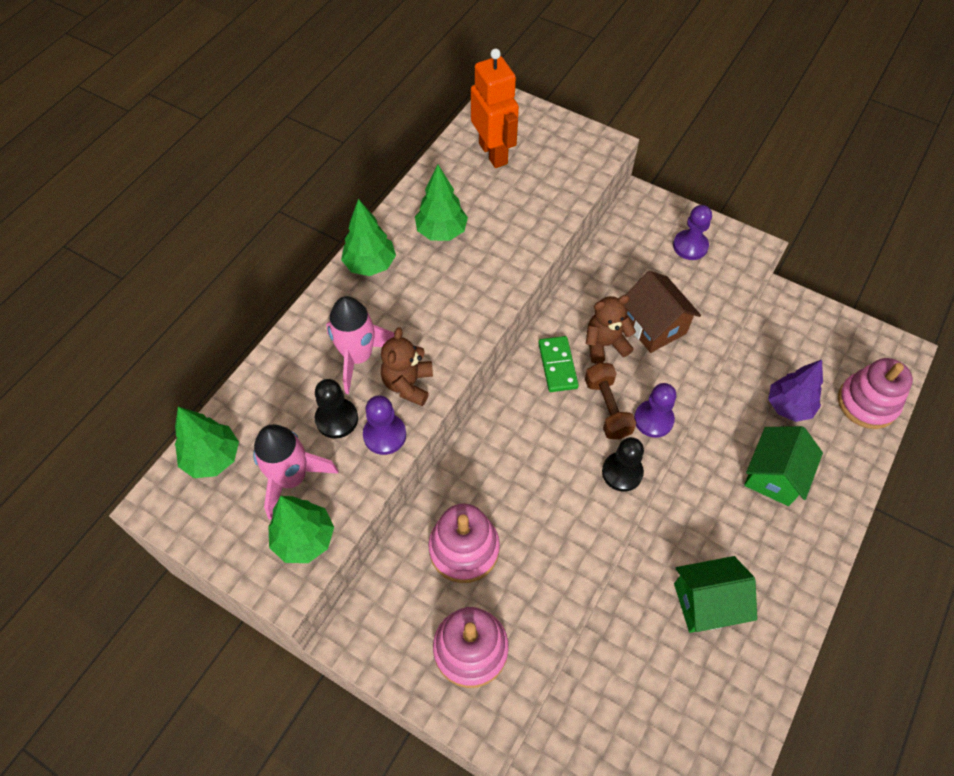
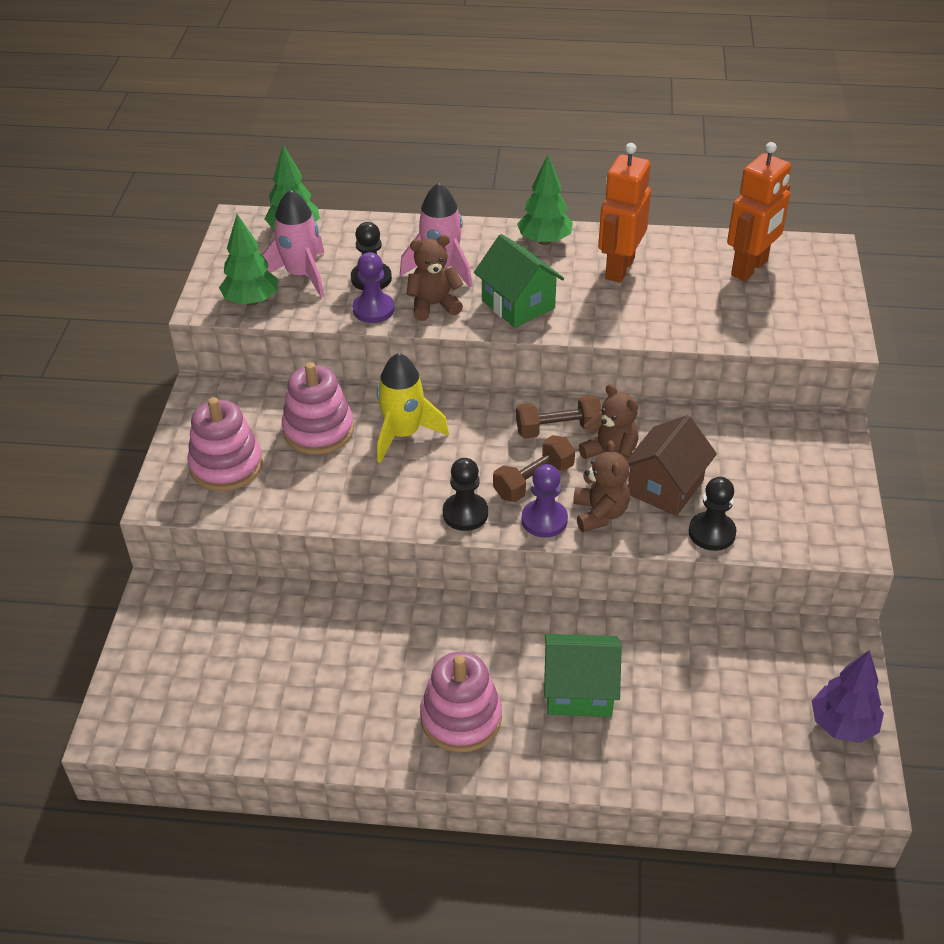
camera: 65 degrees right, 15 degrees down
green tree [415,165,468,241] -> orange robot [598,143,651,283]
green domino [538,336,579,392] -> brown dumbbell [516,395,602,439]
purple pawn [673,205,712,260] -> none
green house [674,556,757,633] -> green house moved to [474,234,564,328]
purple tree [768,360,823,422] -> purple tree moved to [812,650,884,743]
pink stacking toy [838,358,913,429] -> pink stacking toy moved to [420,652,502,753]
none -> yellow rocket [377,353,449,463]
none -> brown teddy bear [573,440,630,532]
none -> black pawn [689,477,737,551]

